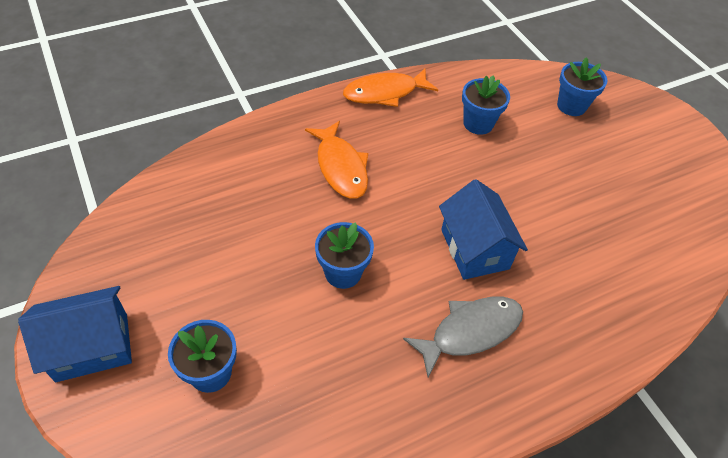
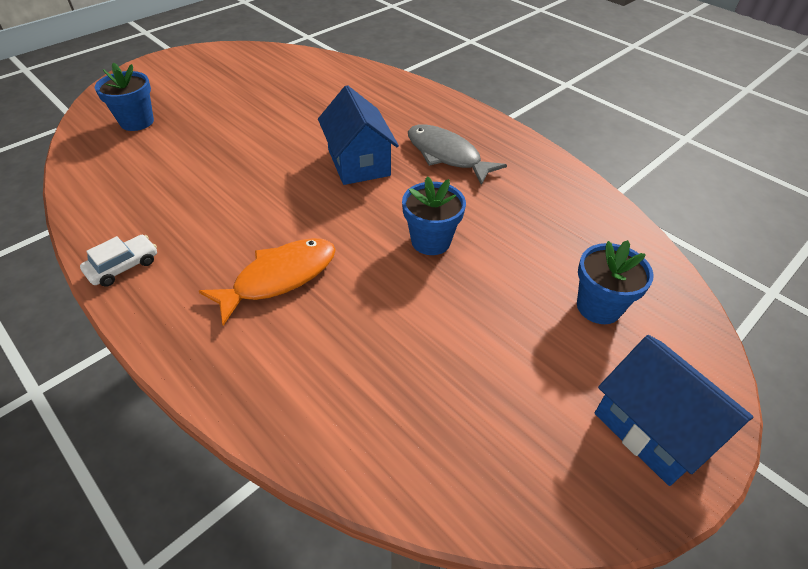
camera: 105 degrees left, 5 degrees down
orange fish [343,69,438,107] -> white car [80,235,157,287]
blue house [439,179,528,280] -> blue house turned 75 degrees counterclockwise [318,85,399,185]
blue flower pot [462,75,510,135] -> none

